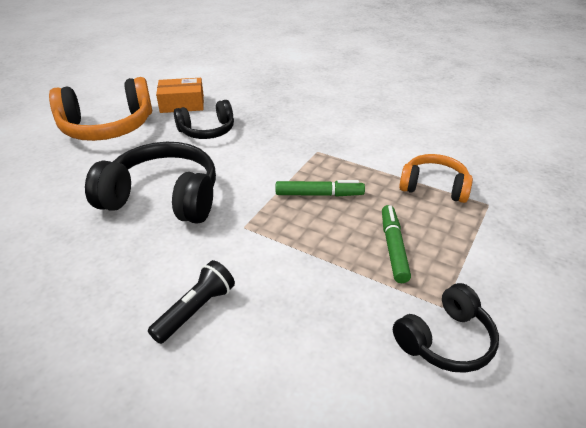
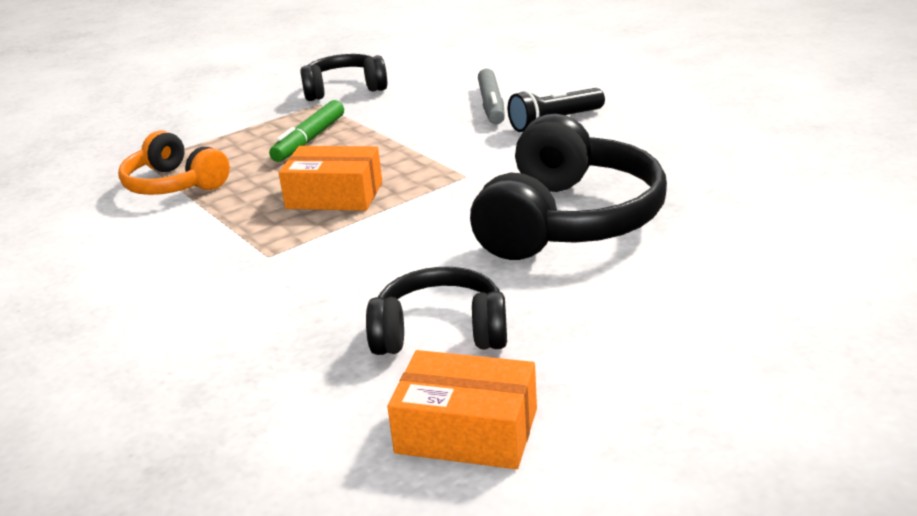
camera: 155 degrees left, 10 degrees down
orange headphones [49,77,152,141] -> none
black headphones [85,142,216,224] -> black headphones turned 105 degrees counterclockwise [470,114,667,260]
green marker [276,180,365,197] -> orange box [279,146,382,211]
none -> grey marker [478,68,505,124]

